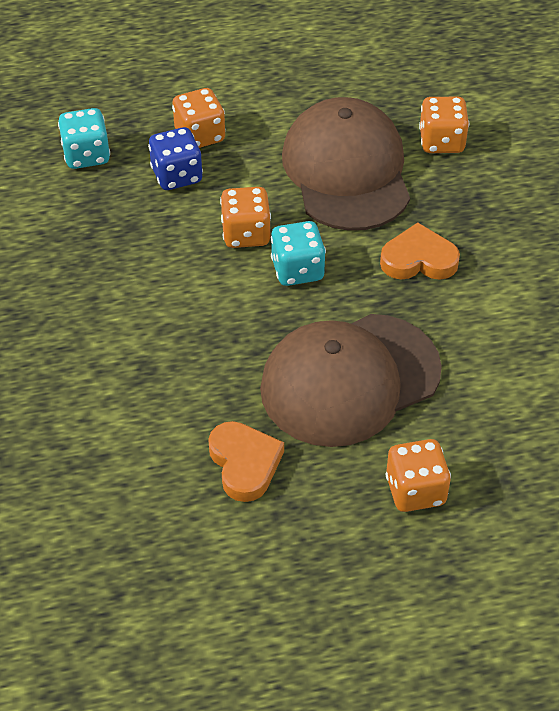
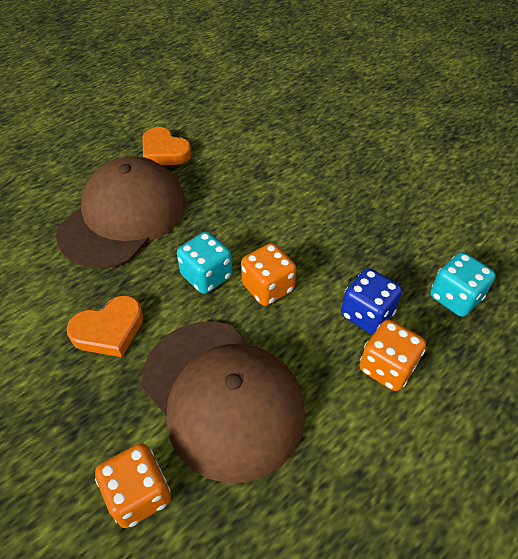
camera: 150 degrees right, 0 degrees up
orange dice [386,439,451,512] -> none

